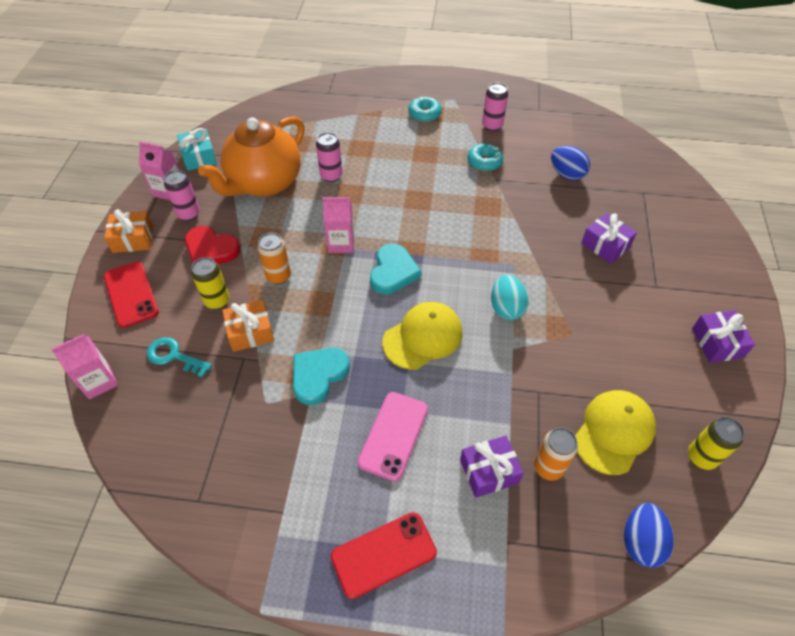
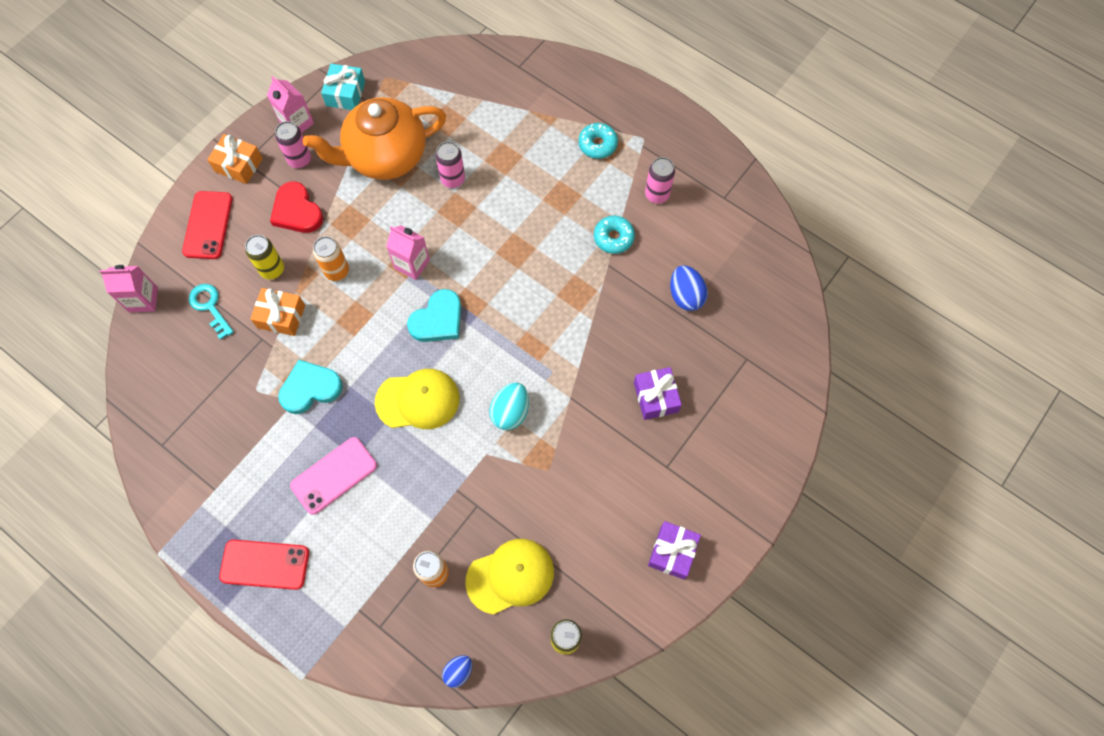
camera: 30 degrees right, 15 degrees up
purple gift [460,435,524,498] -> none
blue egg [624,503,674,568] -> blue egg [442,655,472,688], size x0.63

